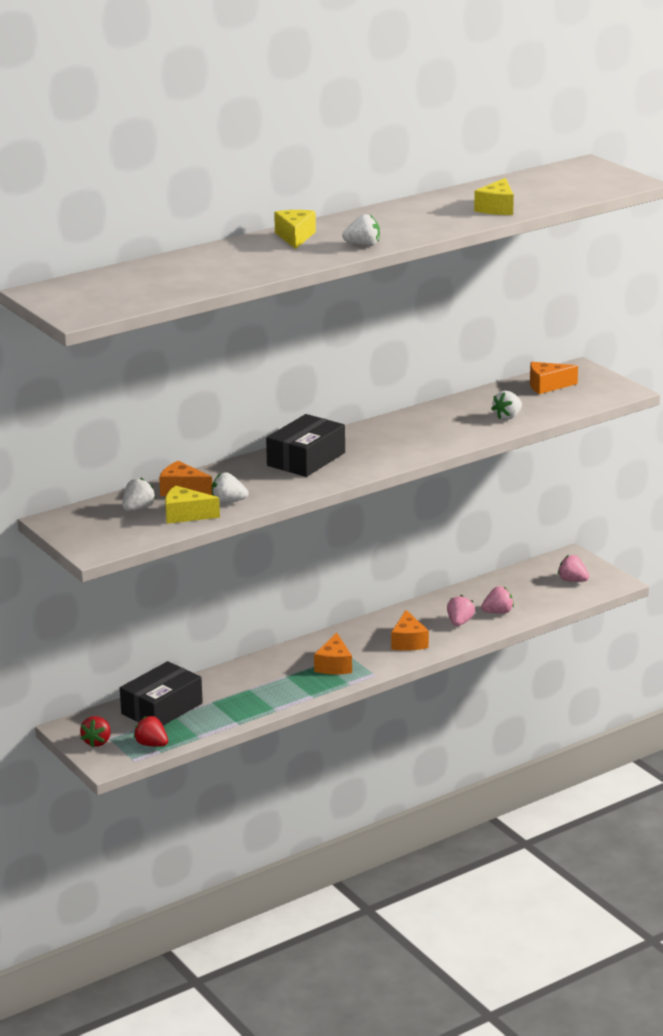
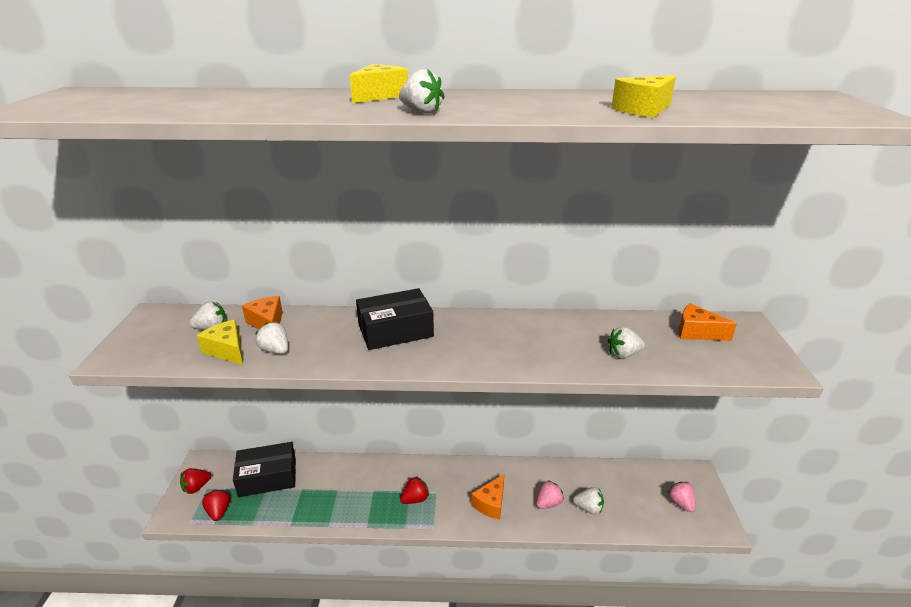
camera: 35 degrees right, 5 degrees up
orange cheese [314,633,352,674] -> red strawberry [400,476,429,504]
pink strawberry [481,586,514,613] -> white strawberry [573,487,604,514]

